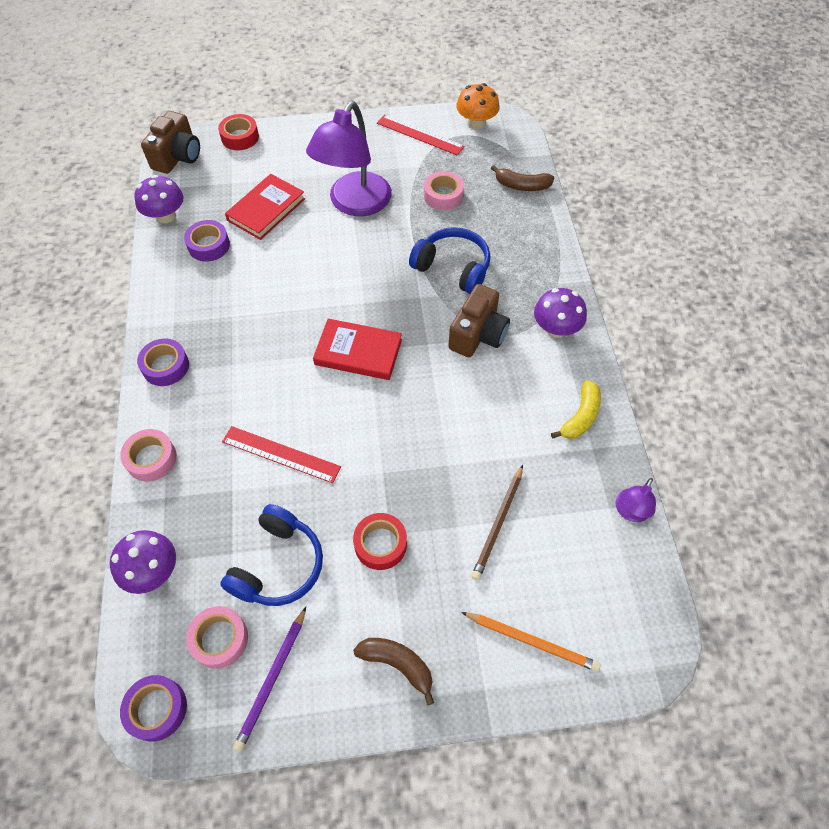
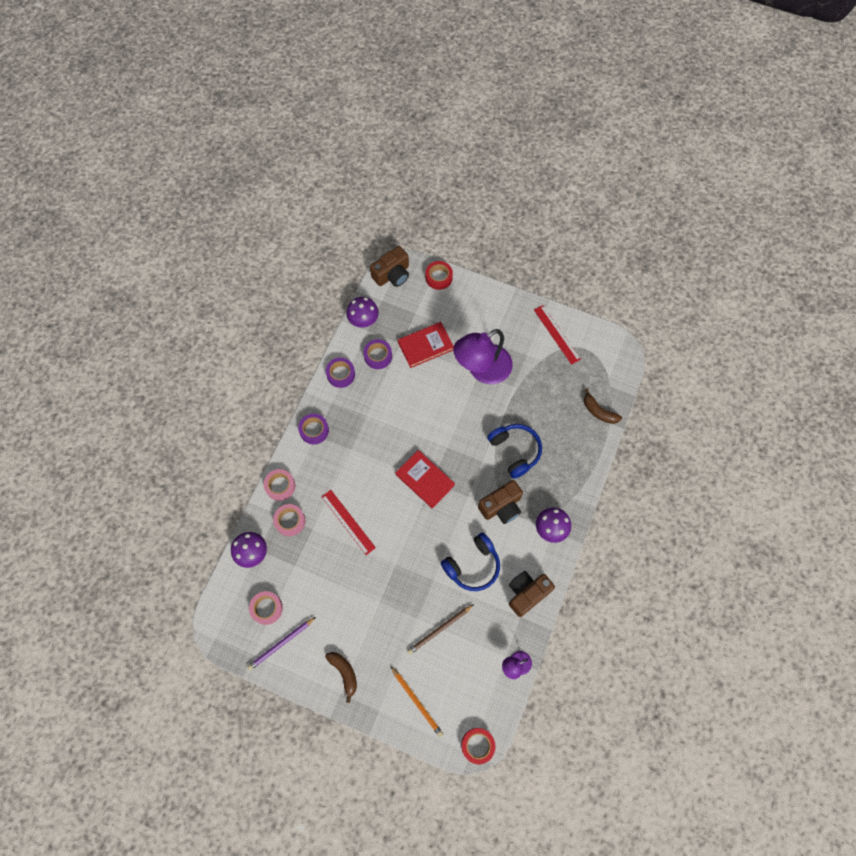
camera: 30 degrees right, 10 degrees up
purple tape [120,675,187,742] -> purple tape moved to [326,358,355,388]
blue headphones [220,504,323,606] -> blue headphones moved to [441,532,500,591]
red tape [353,513,407,570] -> red tape moved to [461,728,495,764]
pink tape [424,171,464,210] -> pink tape moved to [273,504,305,536]
orange mushroom [456,83,500,129] -> none
yellow banana [551,380,601,439] -> brown camera [509,571,555,617]

